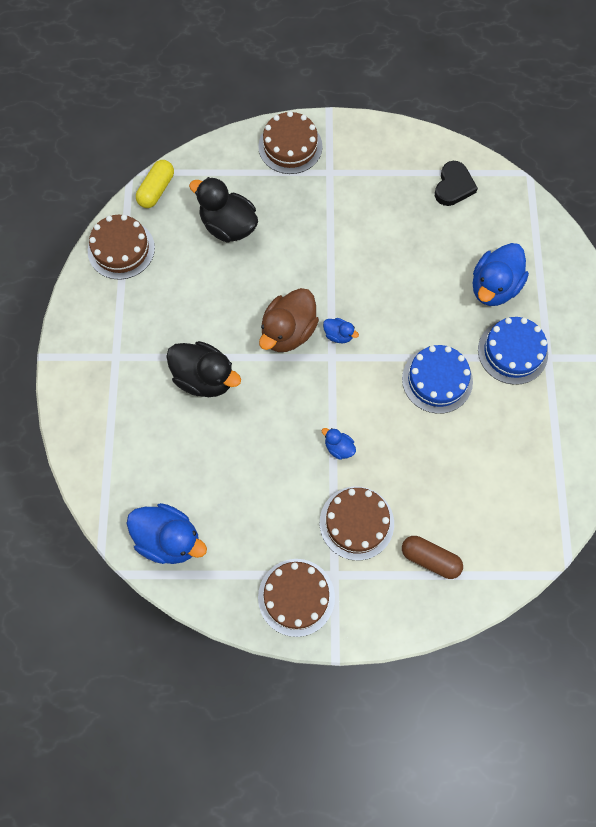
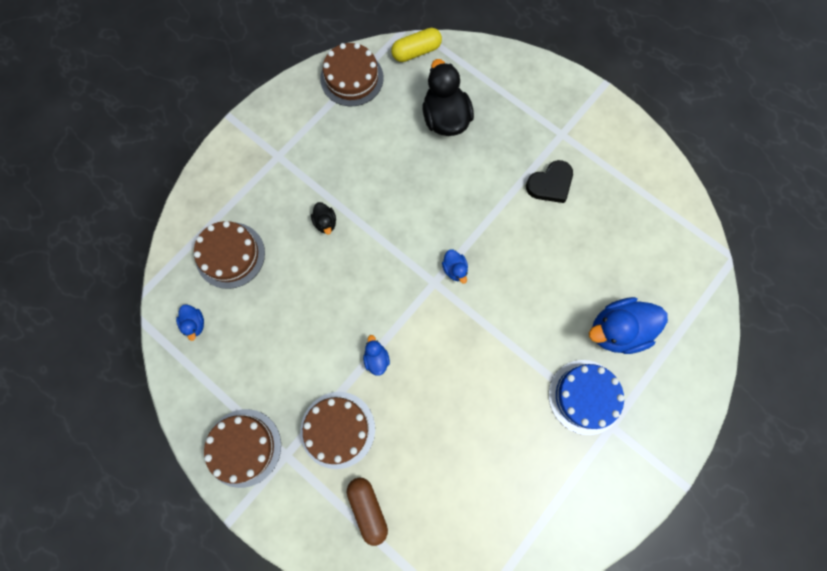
camera: 40 degrees right, 5 degrees up
blue duck [126,503,207,564] -> blue duck [176,304,204,341], size x0.47
black duck [166,341,241,397] -> black duck [311,202,336,234], size x0.47
brown cake [258,111,322,174] -> brown cake moved to [194,221,265,289]
brown duck [259,288,319,352] -> none
blue cake [402,345,473,414] -> none
black heart [435,161,478,206] -> black heart moved to [526,160,573,203]

